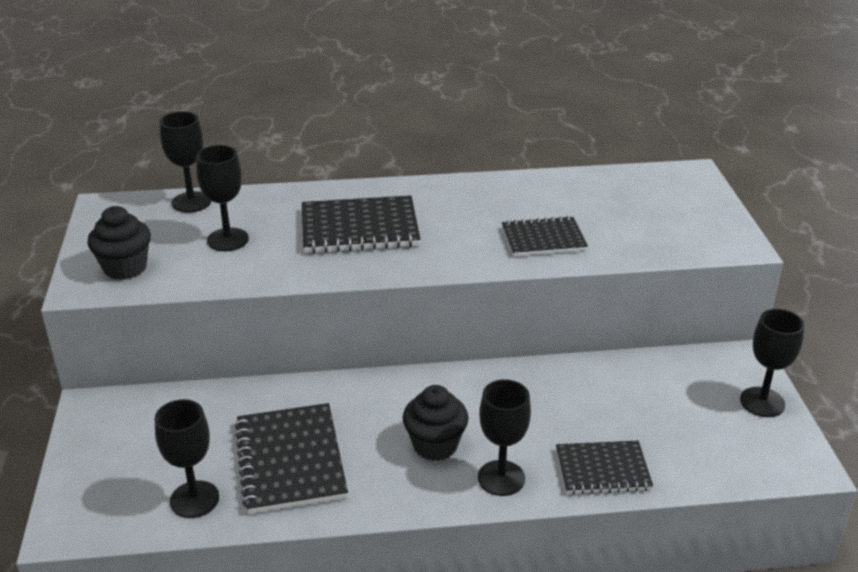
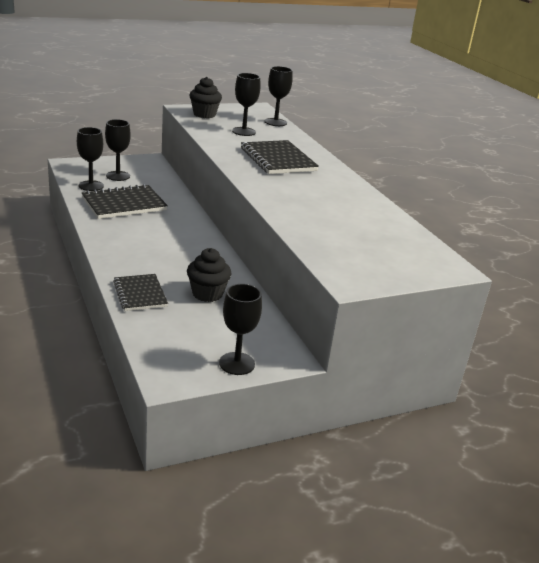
camera: 70 degrees right, 5 degrees down
black cupcake [403,385,469,461] -> black cupcake moved to [187,248,232,302]
black goblet [478,379,531,496] -> black goblet moved to [105,119,131,181]
black notebook [502,216,588,256] -> none

